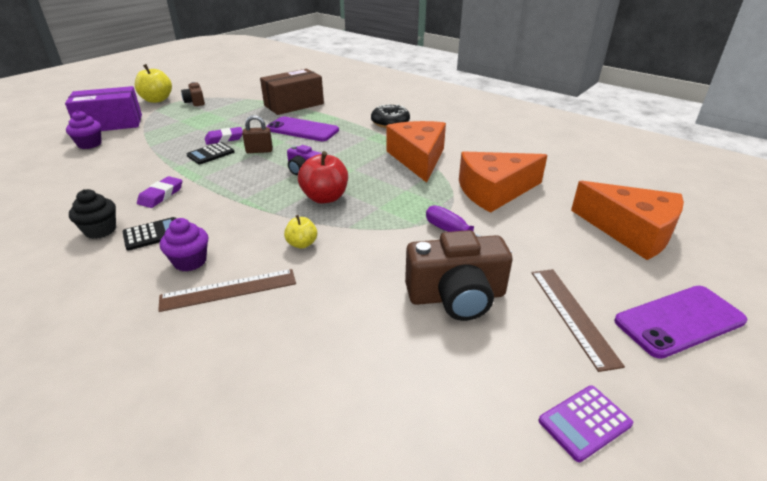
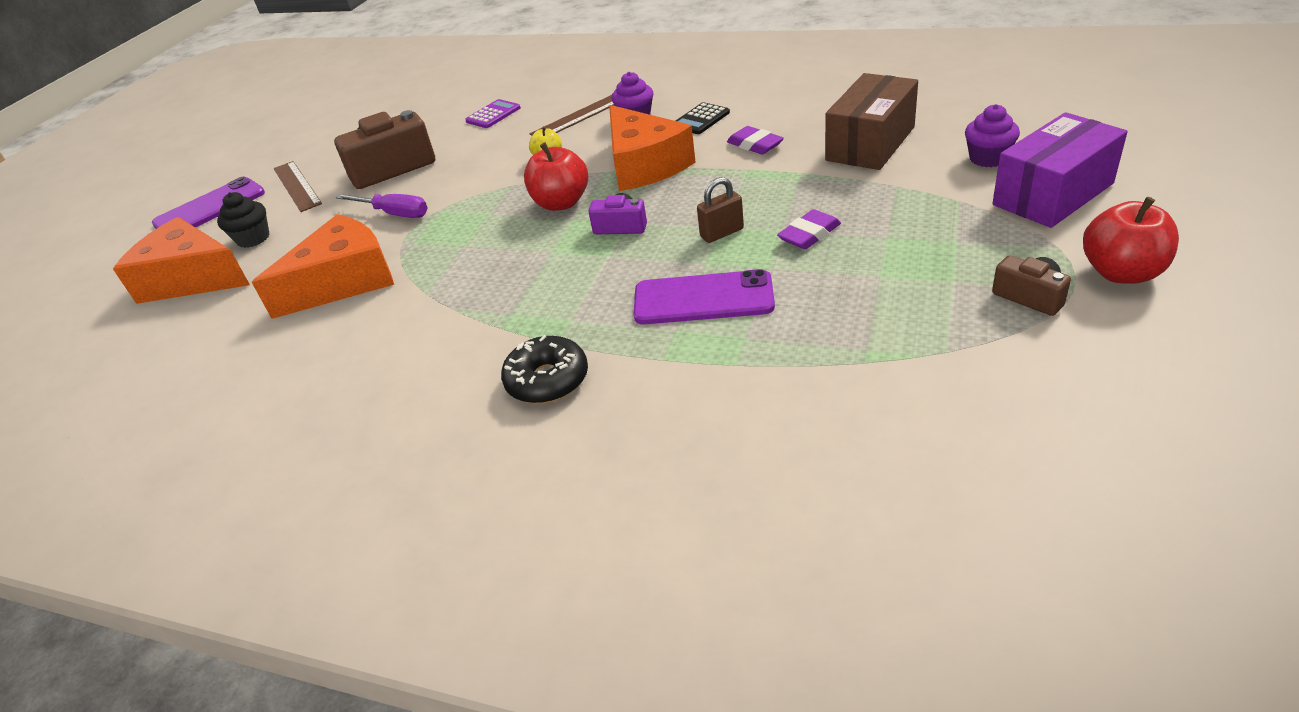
camera: 165 degrees right, 5 degrees up
black cupcake [69,189,116,239] -> black cupcake moved to [217,192,270,248]
yellow apple [135,64,172,103] -> red apple [1083,197,1179,284]
purple eraser [137,176,182,208] -> purple eraser turned 45 degrees counterclockwise [727,126,784,155]
black calculator [187,142,234,164] -> none
brown box [260,69,324,115] -> brown box moved to [825,73,918,170]
orange cheese [386,121,446,183] -> orange cheese moved to [609,105,695,191]
purple calculator [538,385,633,462] -> purple calculator moved to [465,99,521,128]

